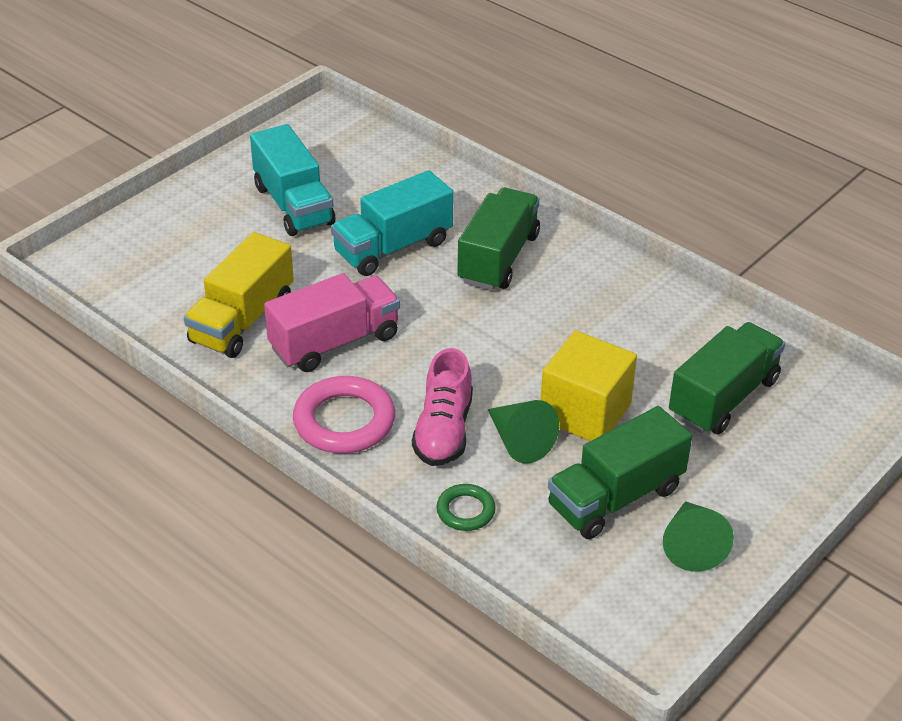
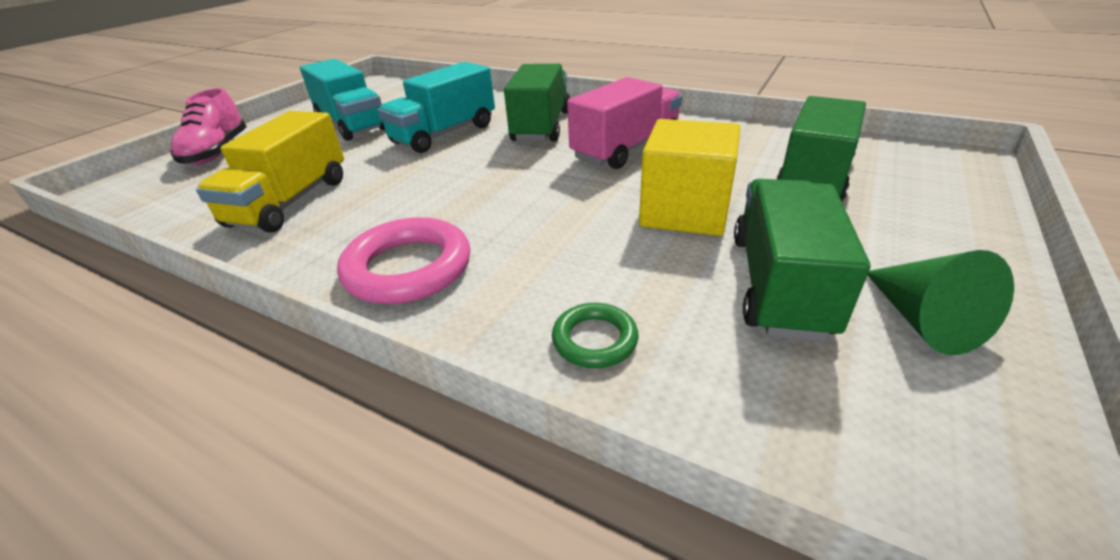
camera: 10 degrees left, 5 degrees down
pink truck [264,273,400,372] -> pink truck moved to [567,77,682,169]
pink shoe [412,348,473,466] -> pink shoe moved to [170,88,247,165]
green cone [488,400,559,464] -> none
green truck [548,406,692,539] -> green truck turned 150 degrees clockwise [734,179,871,342]

